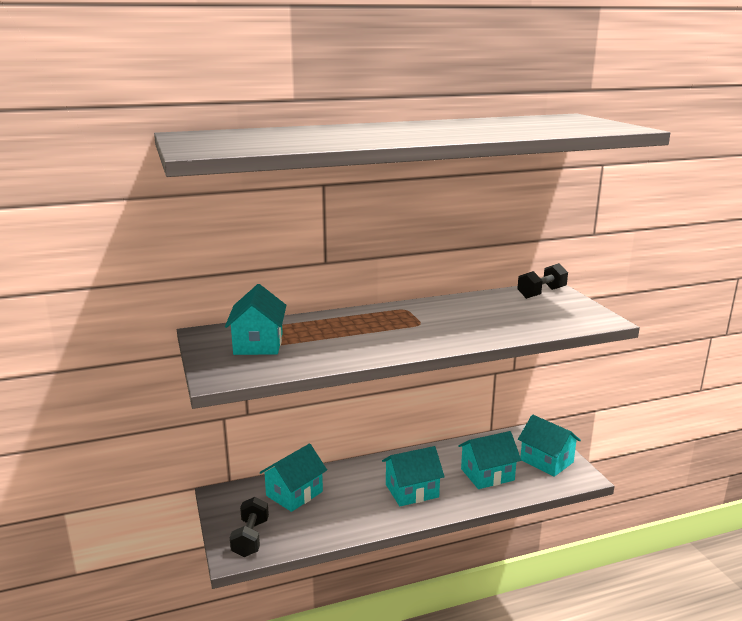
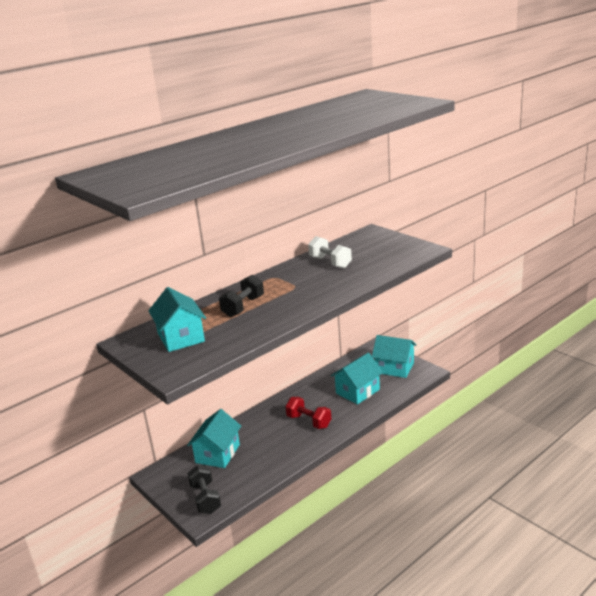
camera: 20 degrees left, 5 degrees up
turquoise house [382,446,445,506] -> red dumbbell [285,397,331,429]
black dumbbell [517,263,568,299] -> black dumbbell moved to [219,275,264,317]
none -> white dumbbell [308,236,352,268]

